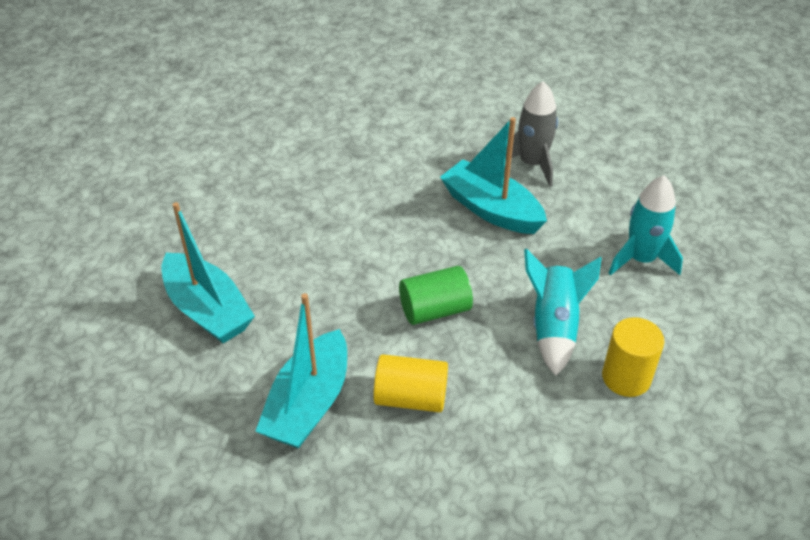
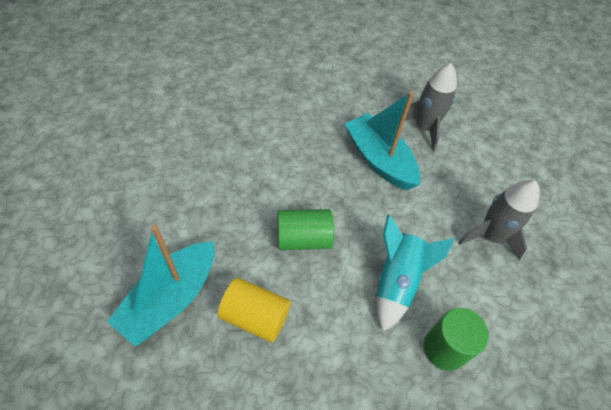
camera: 10 degrees right, 10 degrees up
turquoise boat [162,202,255,343] -> none
yellow cylinder [602,317,664,397] -> green cylinder [424,308,489,371]
turquoise rocket [609,175,683,275] -> grey rocket [458,180,540,260]

